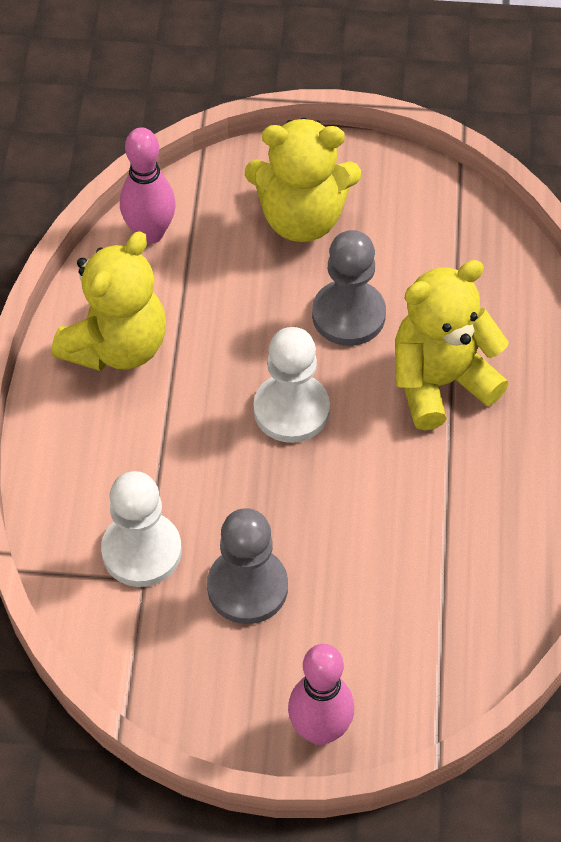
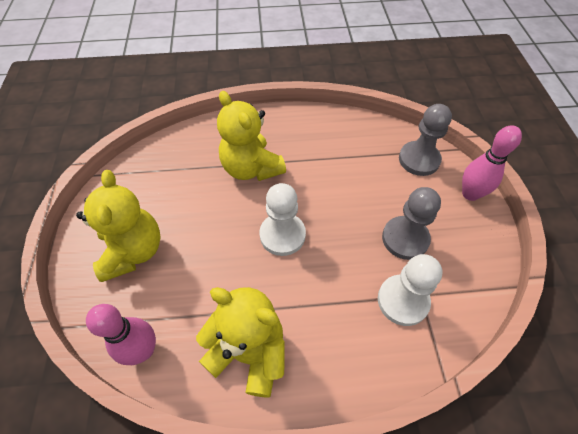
camera: 100 degrees left, 0 degrees up
grey pawn [312,230,386,346] -> grey pawn moved to [399,104,452,176]

